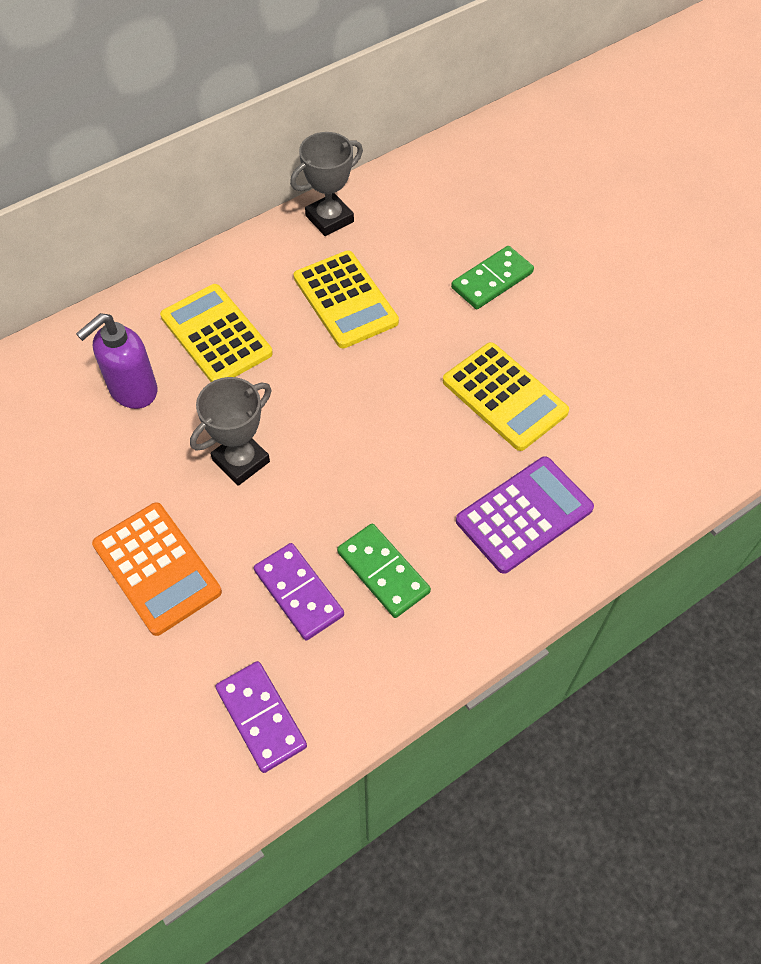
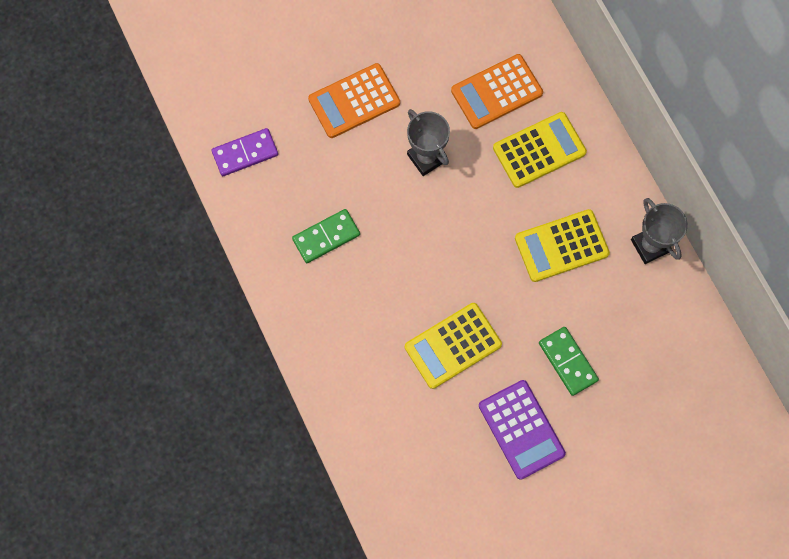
camera: 100 degrees right, 15 degrees up
purple soap dispenser [76,313,157,409] -> orange calculator [451,54,543,129]
purple domino [254,543,344,641] -> none
purple calculator [456,456,594,574] -> purple calculator moved to [479,380,566,480]

